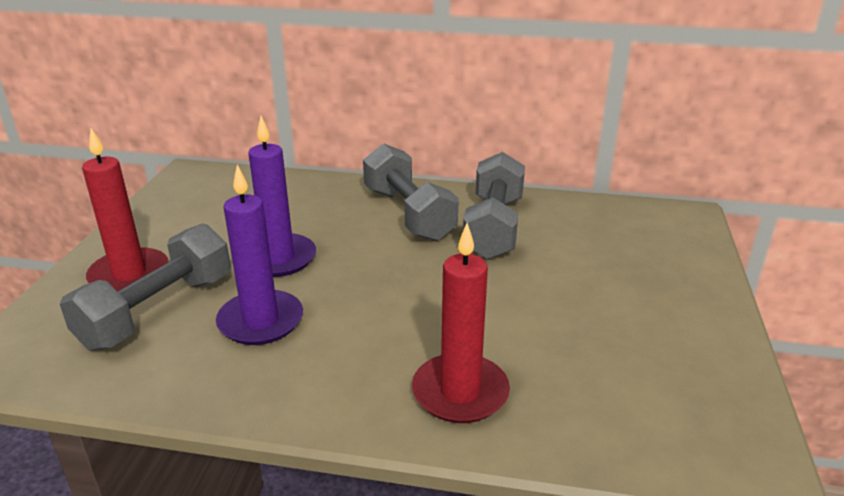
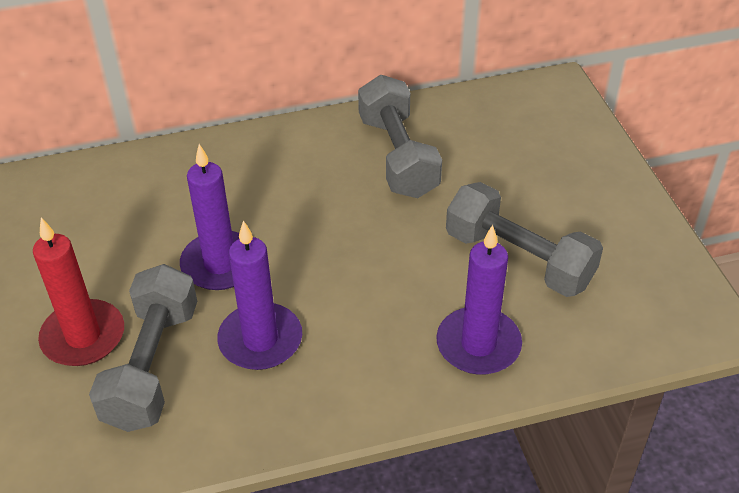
camera: 25 degrees left, 15 degrees up
grey dumbbell [363,143,459,241] -> grey dumbbell moved to [446,182,603,297]
red candle [412,223,510,423] -> purple candle [436,225,522,375]

